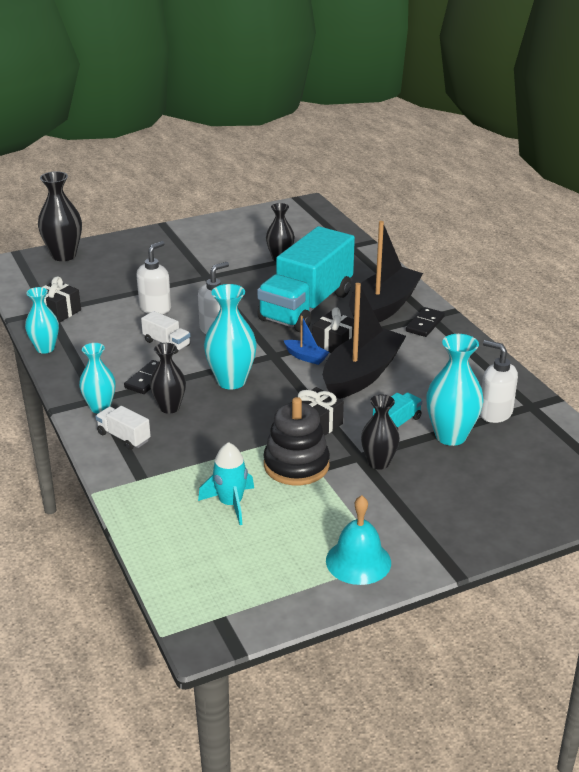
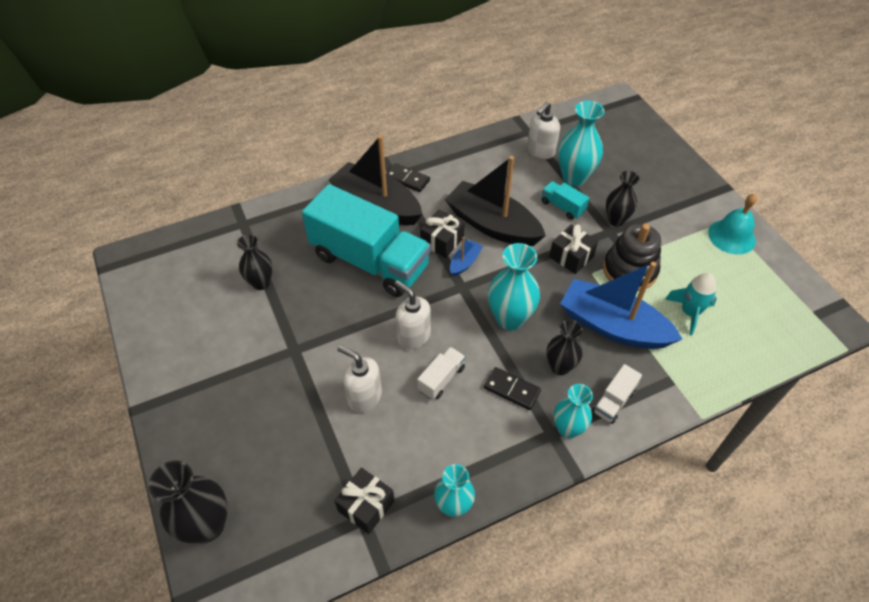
camera: 90 degrees left, 20 degrees up
none -> blue boat [560,262,682,349]

